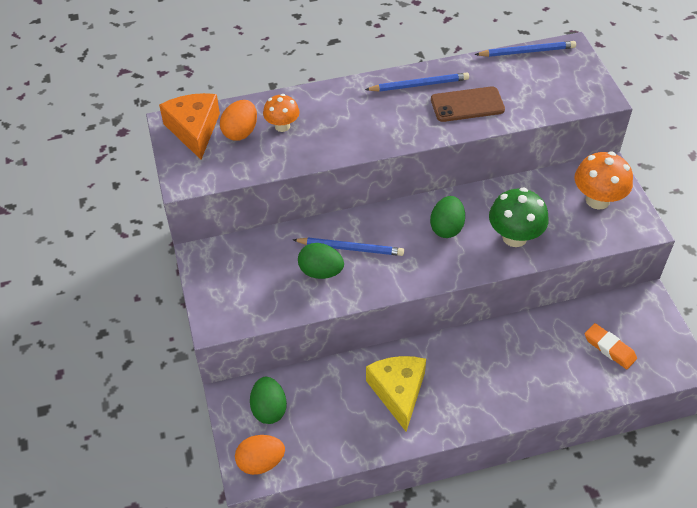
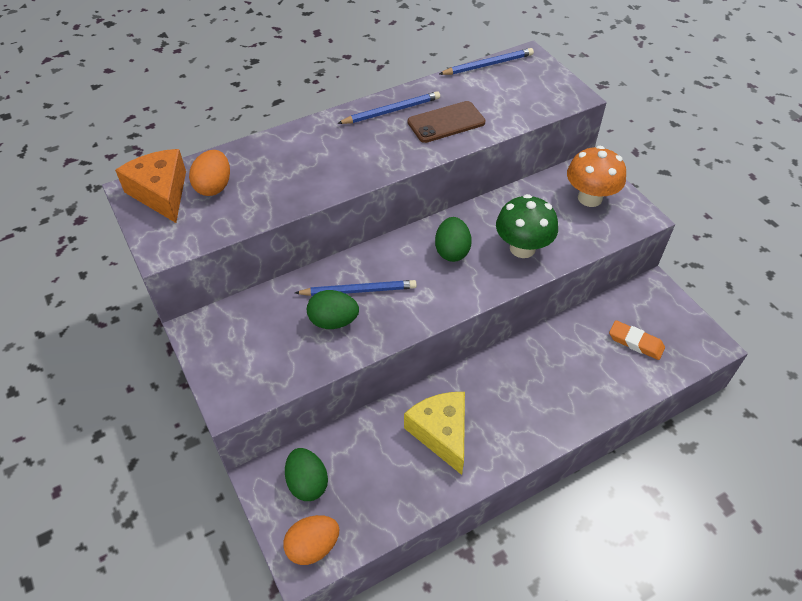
camera: 15 degrees left, 0 degrees up
orange mushroom [263,94,300,132] -> none

